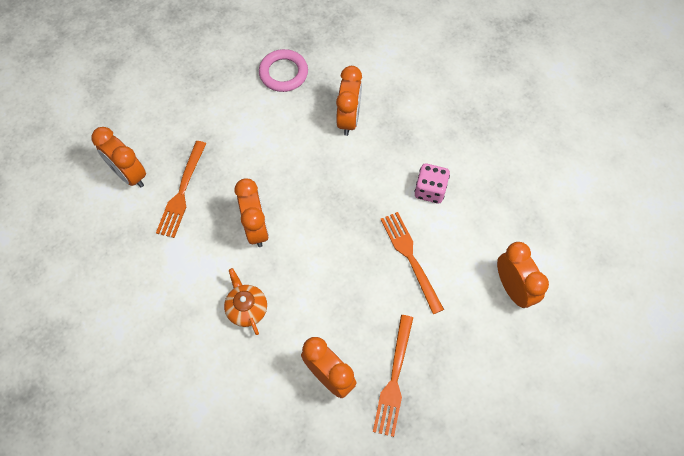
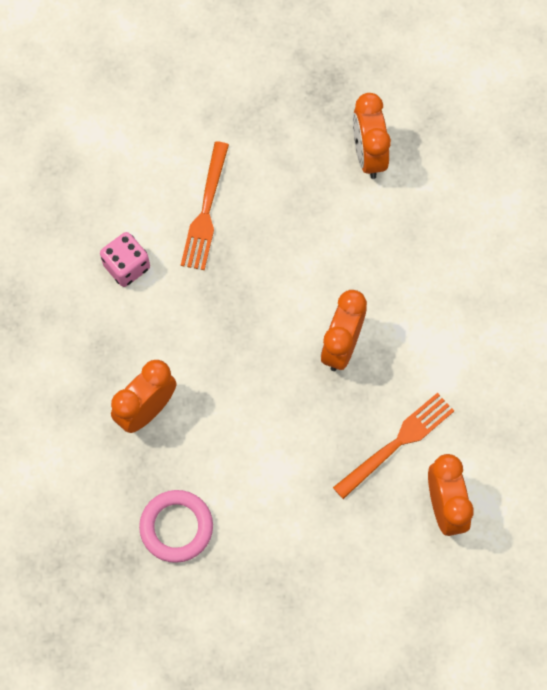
camera: 145 degrees left, 5 degrees up
orange teapot [224,268,267,335] -> none
orange fork [373,315,413,437] -> none
orange clock [497,242,549,308] -> none

